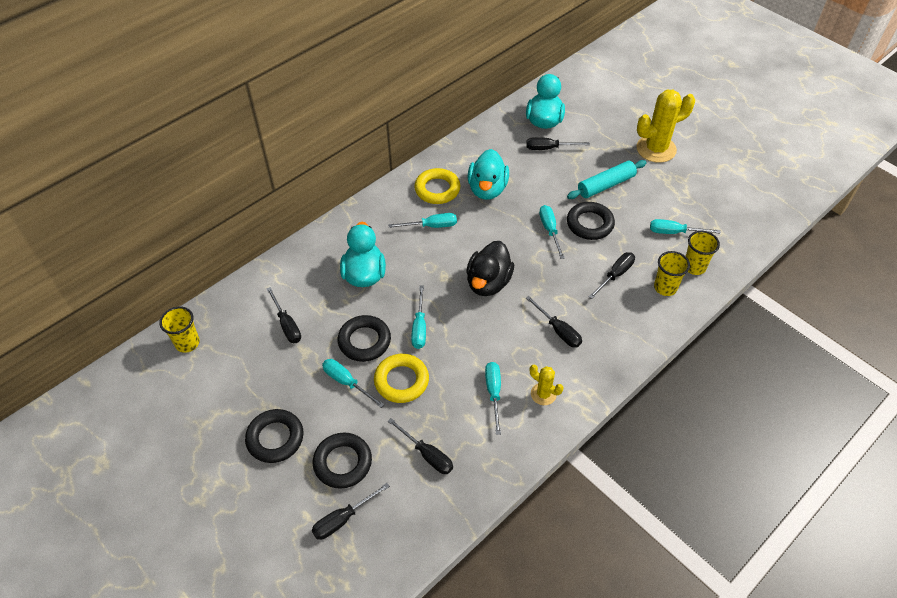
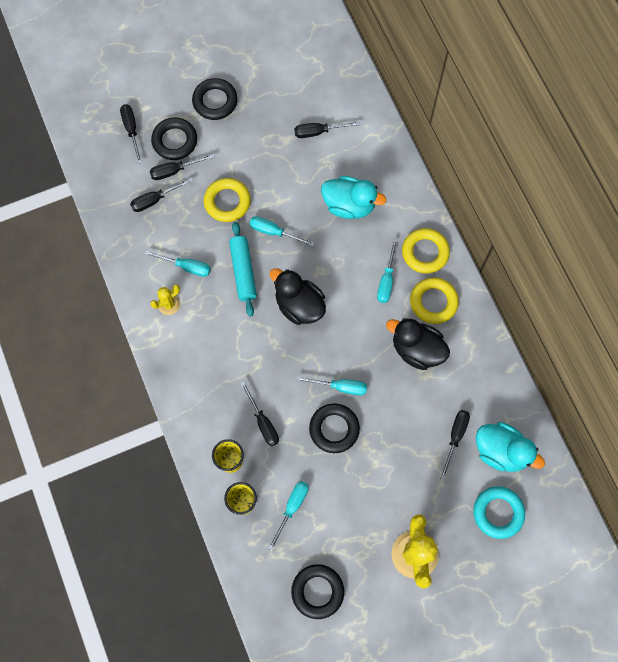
camera: 110 degrees right, 20 degrees up
yellow cup [159,306,200,353] -> none
turquoise screwdriver [322,359,385,408] -> none
black ring [338,315,391,362] -> black ring moved to [291,564,344,619]
turquoise duck [467,149,509,200] -> black duck [386,318,450,370]
black screwdriver [526,296,582,348] -> black screwdriver moved to [150,154,215,180]
turquoise rolling pin [567,160,647,199] -> turquoise rolling pin moved to [229,222,257,317]
none -> yellow ring [402,228,450,274]
none -> turquoise ring [473,486,525,539]

